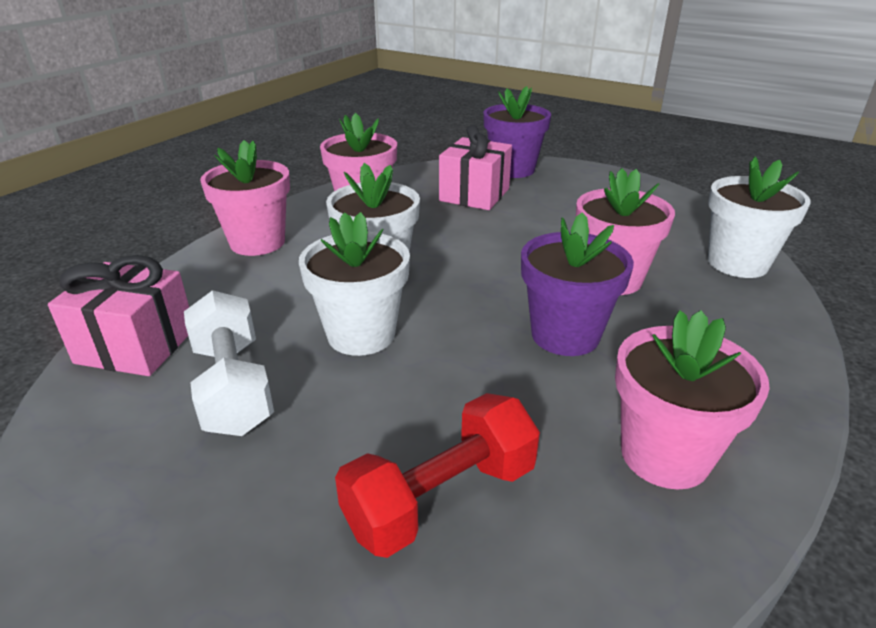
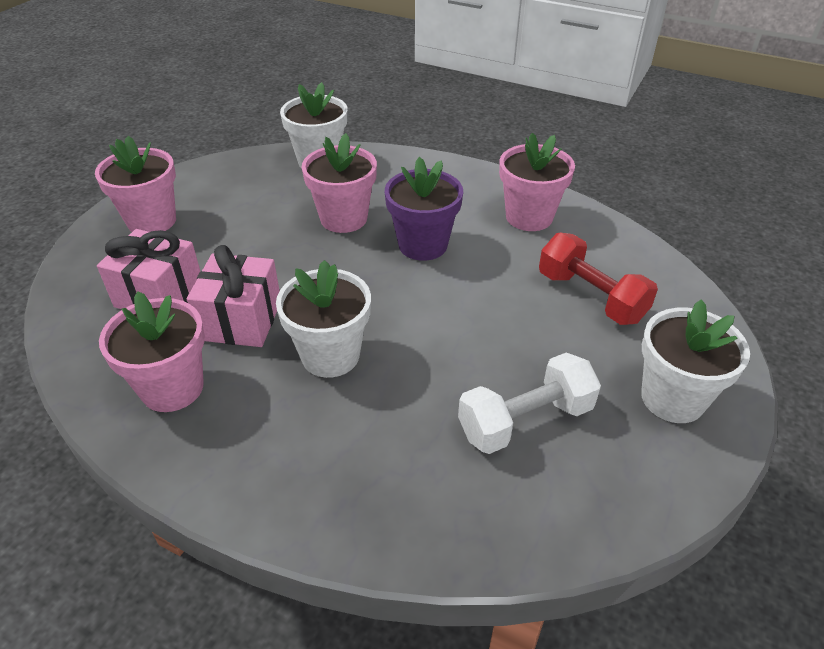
camera: 95 degrees left, 10 degrees up
pink gift [48,255,189,376] -> pink gift moved to [187,245,280,347]
pink flower pot [200,140,290,256] -> pink flower pot moved to [95,136,176,232]
white flower pot [299,212,410,356] -> white flower pot moved to [641,300,750,423]
purple flower pot [483,86,551,178] -> none

